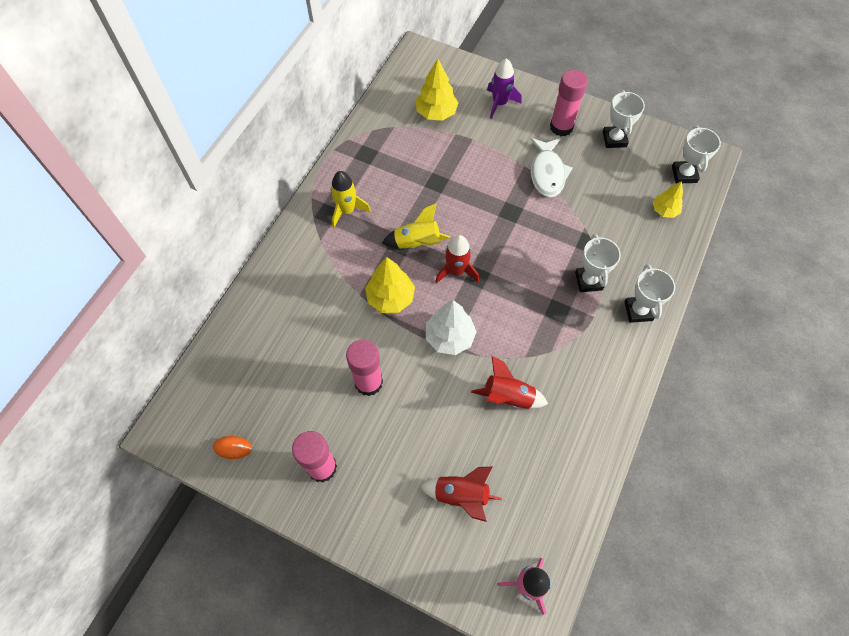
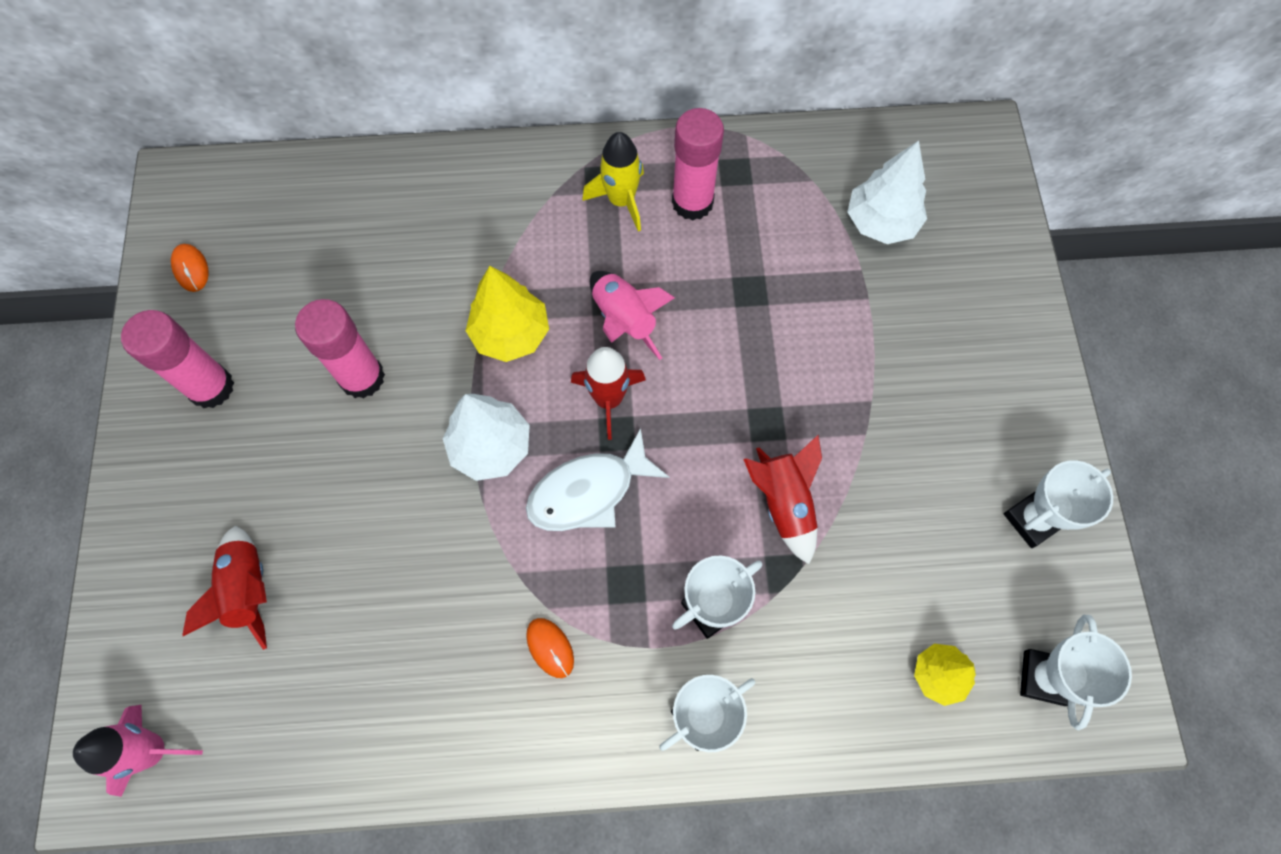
camera: 60 degrees right, 5 degrees up
yellow rocket [382,203,450,249] -> pink rocket [590,271,675,360]
yellow tree [416,59,459,121] -> white tree [847,140,927,244]
red rocket [471,356,548,409] -> red rocket moved to [743,435,822,564]
purple rocket [487,58,522,119] -> none
white fish [530,138,573,197] -> white fish moved to [526,428,669,531]
pink glue stick [550,69,588,136] -> pink glue stick moved to [672,108,724,220]
white trophy [672,126,721,184] -> white trophy turned 45 degrees counterclockwise [1020,615,1132,730]
none -> orange mouse [526,618,574,678]

